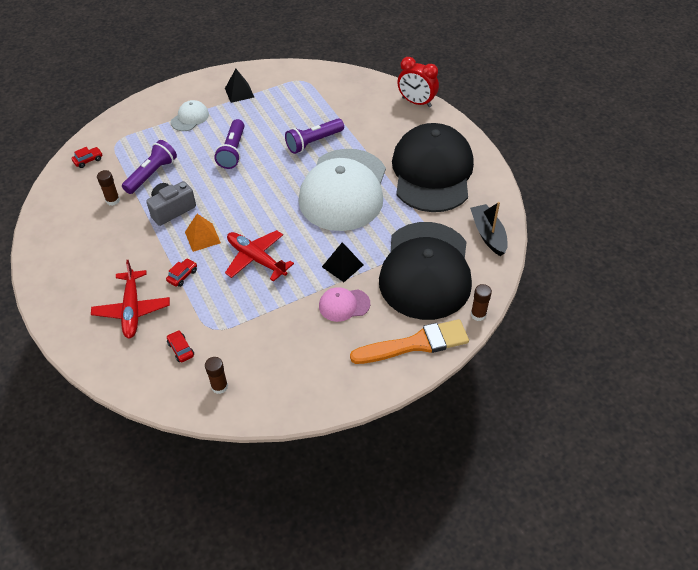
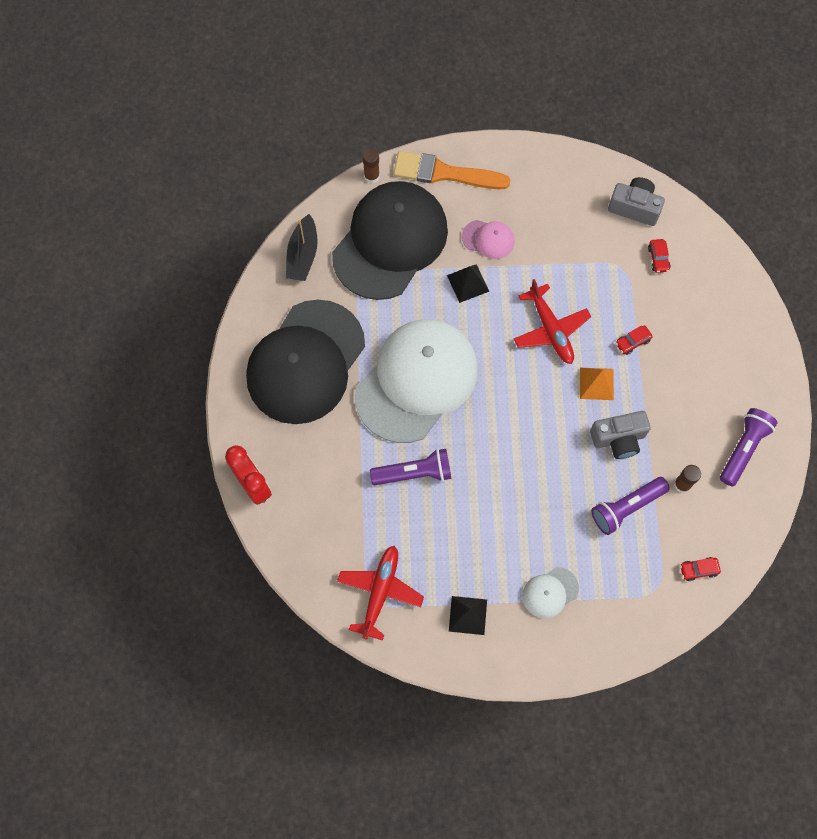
camera: 155 degrees left, 20 degrees up
red plane [91,260,170,338] -> red plane moved to [337,546,424,641]
brown glue stick [205,357,228,394] -> grey camera [608,177,665,226]
purple flashlight [214,119,245,169] -> purple flashlight moved to [720,408,778,486]

